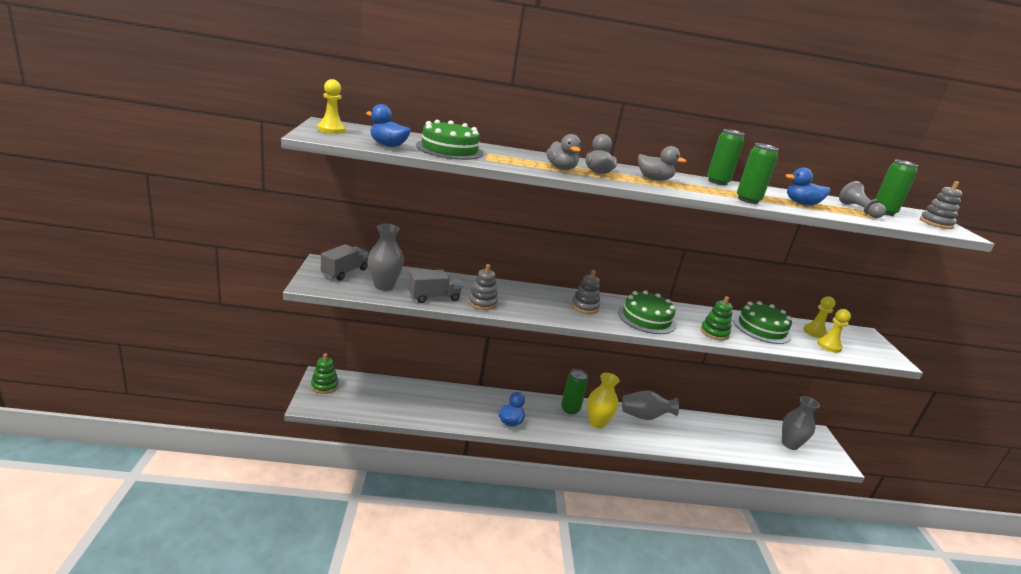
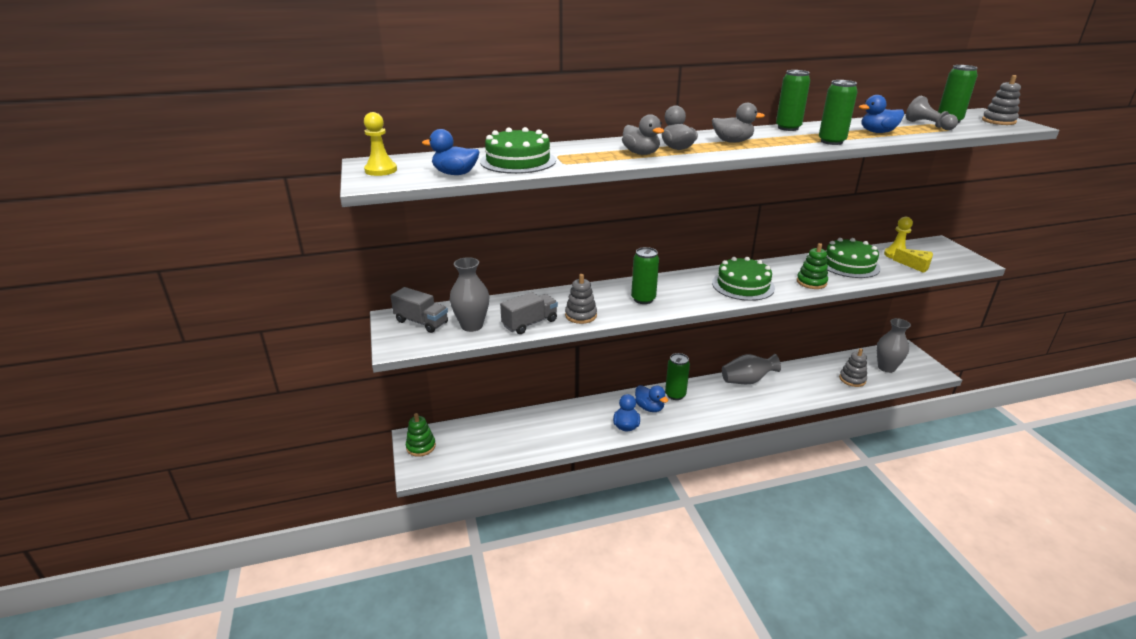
camera: 10 degrees left, 5 degrees up
grey truck [321,244,369,281] -> grey truck turned 105 degrees clockwise [390,287,448,333]
grey stacking toy [571,270,600,314] -> grey stacking toy moved to [839,348,867,387]
yellow vase [588,373,619,428] -> none
yellow pawn [817,309,851,353] -> yellow cheese [893,248,933,273]
none -> green can [631,247,659,304]
none -> blue duck [635,385,668,412]

